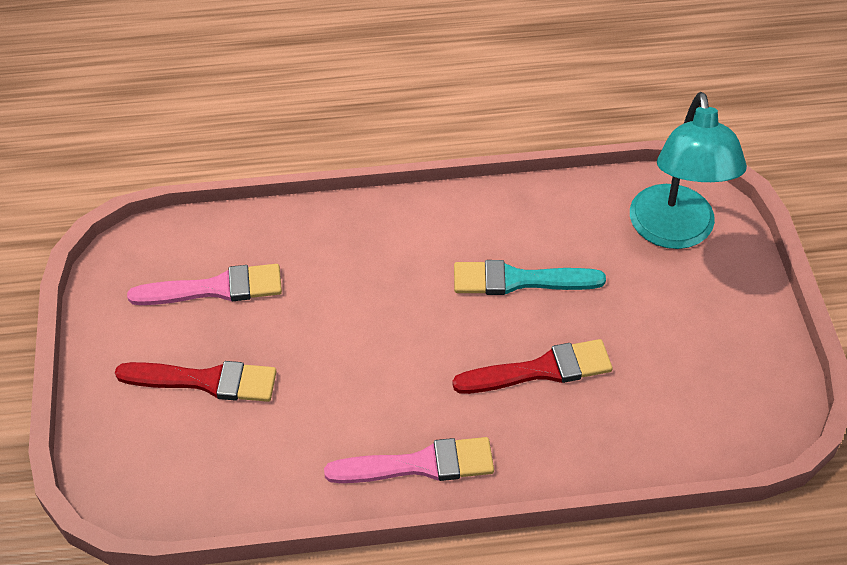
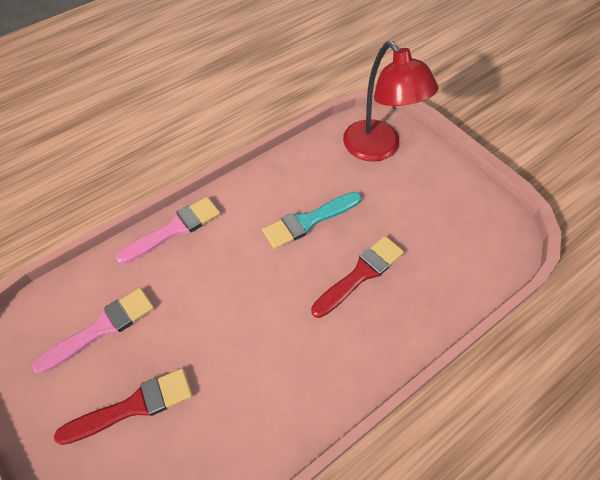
camera: 30 degrees left, 5 degrees up
pink brush [324,437,494,483] -> pink brush moved to [115,197,220,264]
turquoise lamp [630,92,747,249] -> red lamp [343,41,438,161]

